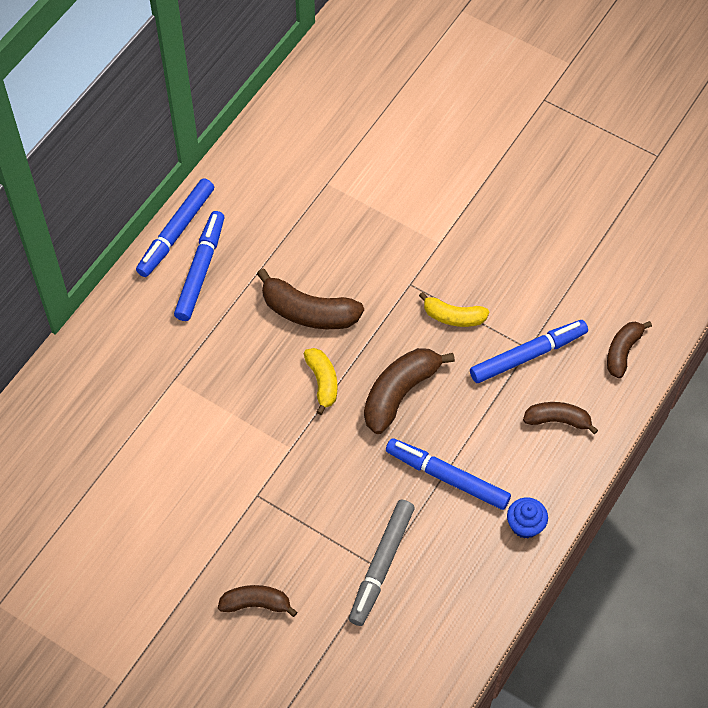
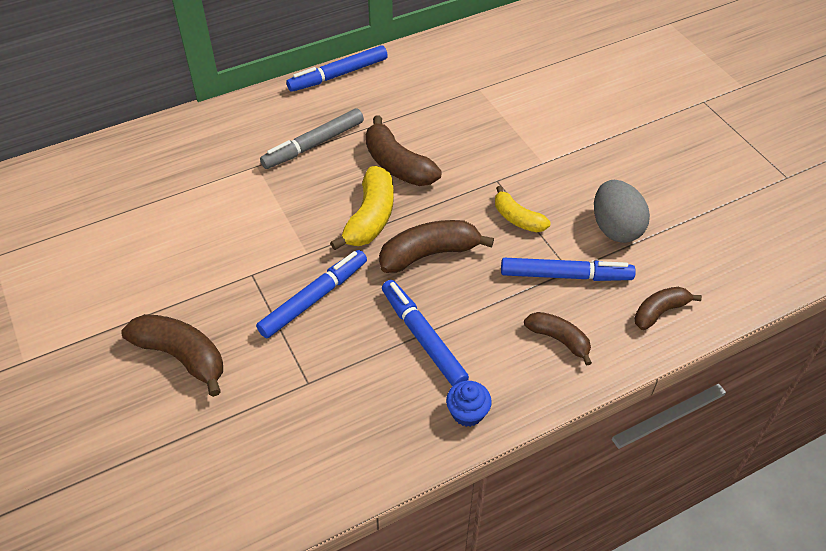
camera: 30 degrees right, 10 degrees down
blue marker [174,211,225,321] -> blue marker moved to [256,250,367,338]
brown banana [218,585,297,617] -> brown banana [121,314,223,397], size x1.59
yellow banana [304,348,337,415] -> yellow banana [330,166,394,250], size x1.59
grey marker [349,500,415,626] -> grey marker moved to [260,109,364,169]
none -> grey egg [594,180,650,243]

